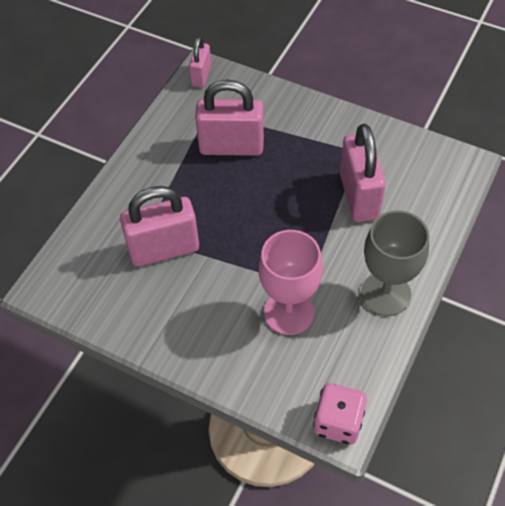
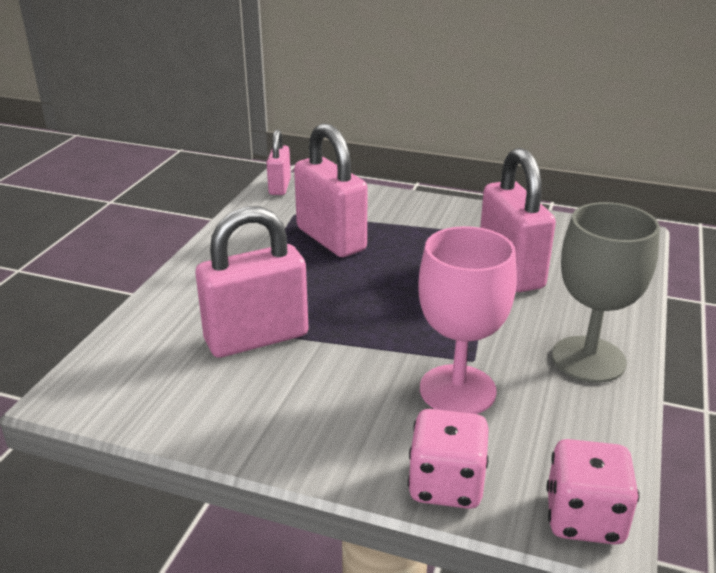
camera: 10 degrees left, 25 degrees down
pink padlock [195,80,264,156] -> pink padlock turned 60 degrees clockwise [294,123,368,257]
none -> pink dice [408,409,489,509]

